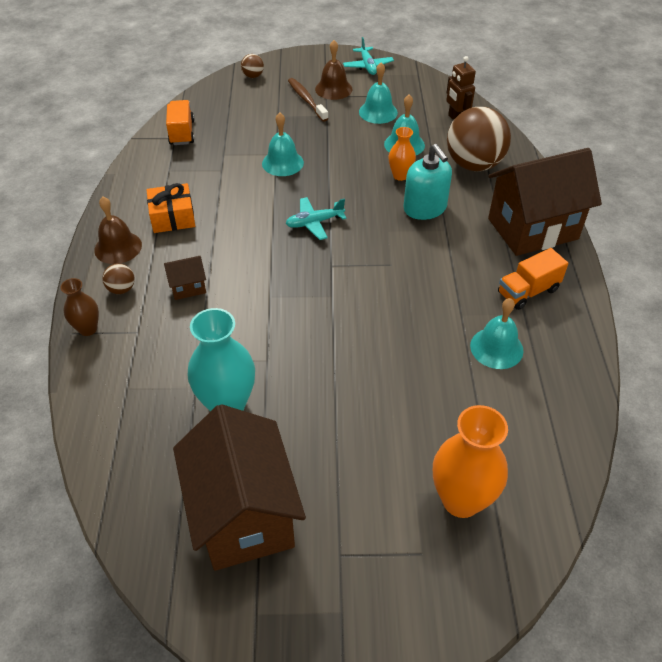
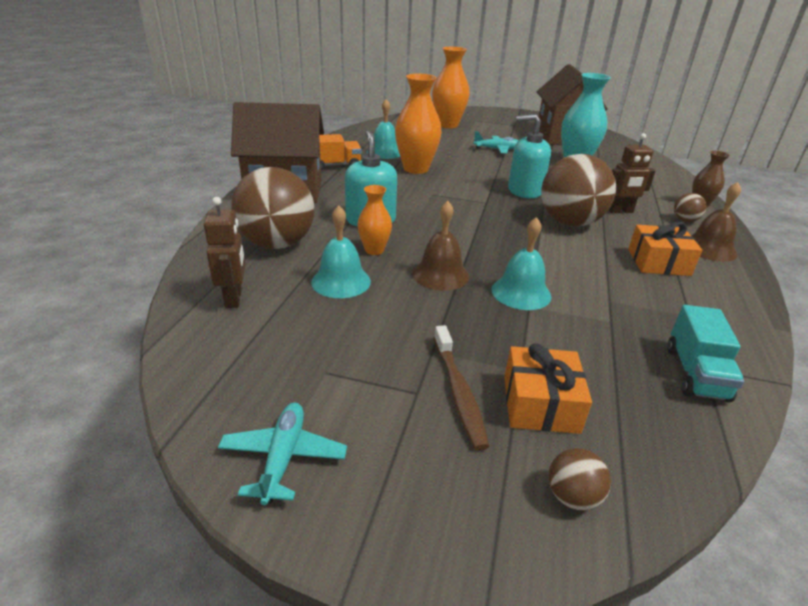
camera: 165 degrees left, 15 degrees down
brown house [164,256,206,300] -> brown robot [609,133,656,213]
orange truck [166,100,194,145] -> turquoise truck [667,305,744,403]
turquoise plane [285,197,347,240] -> turquoise plane moved to [473,131,519,153]
brown bell [315,40,352,100] -> brown bell moved to [412,201,469,291]
turquoise bell [359,63,398,124] -> none
none -> orange vase [395,74,442,174]
none -> orange gift [504,343,592,434]
none -> turquoise soap dispenser [508,114,551,198]
none -> brown ball [541,154,616,227]

